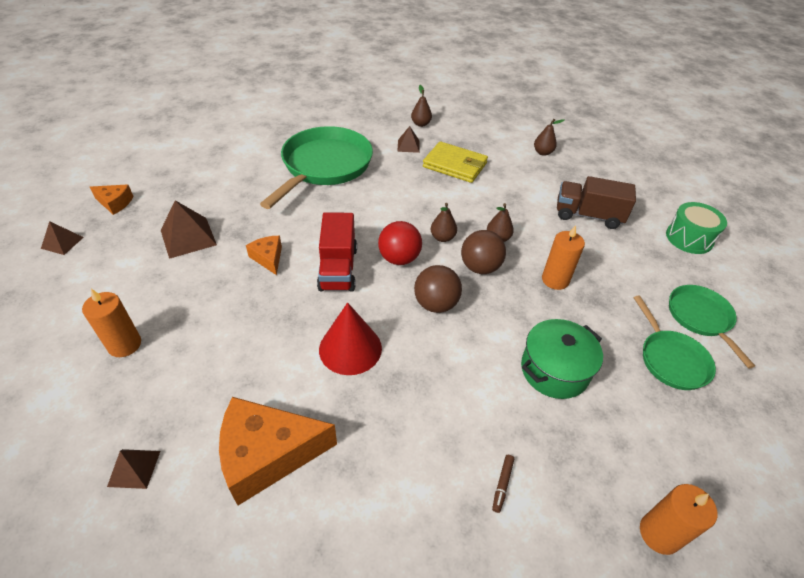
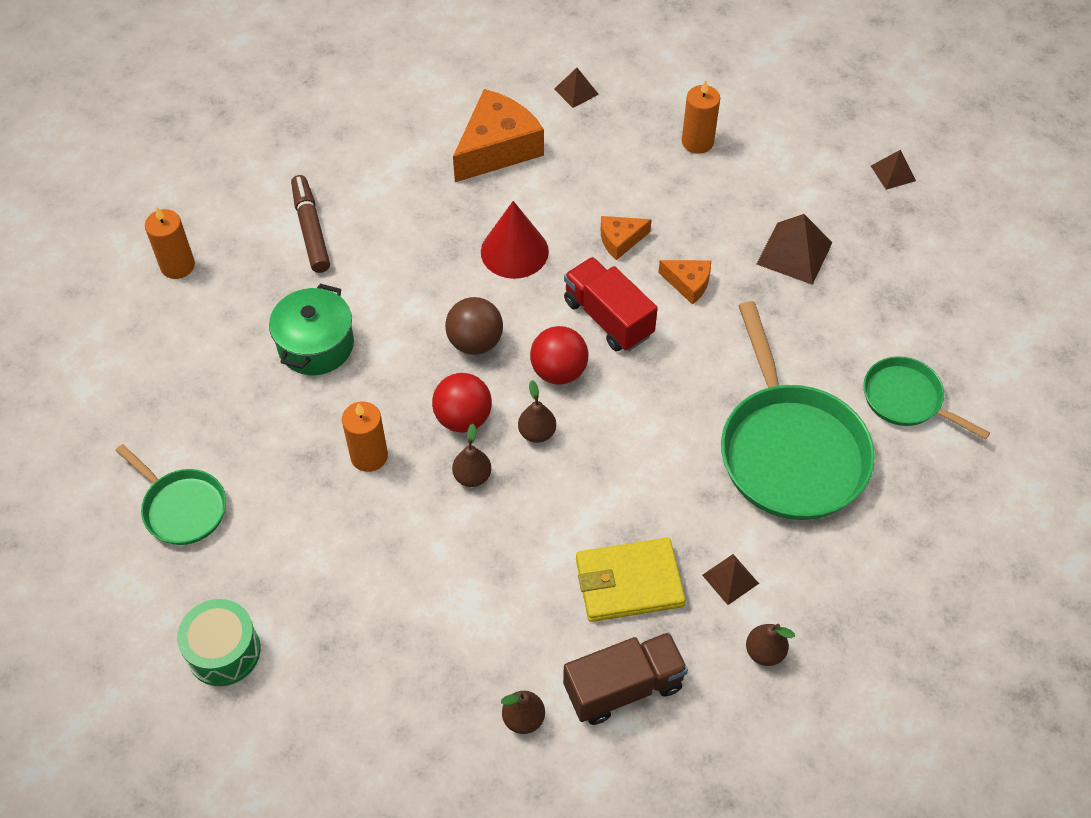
camera: 145 degrees right, 10 degrees up
orange cheese [90,185,133,215] -> orange cheese moved to [601,216,652,260]
brown ball [461,230,506,274] -> red ball [432,373,492,432]
brown marker [492,455,514,513] -> brown marker [291,175,330,273], size x2.23
brown truck [557,176,636,229] -> brown truck moved to [563,632,688,725]
green pan [633,295,716,390] -> green pan moved to [863,356,990,440]

